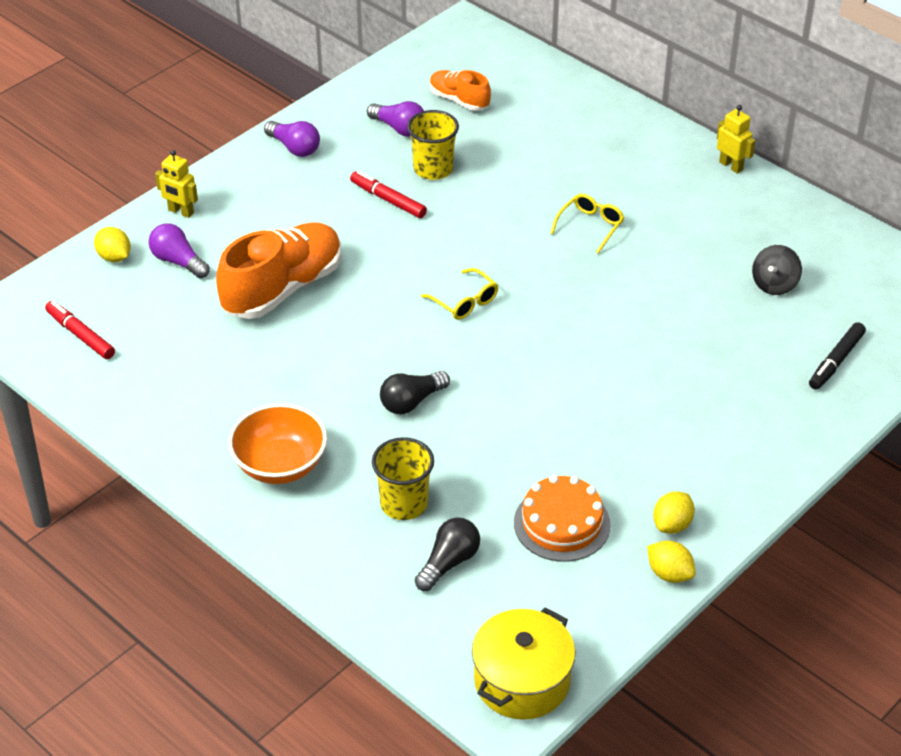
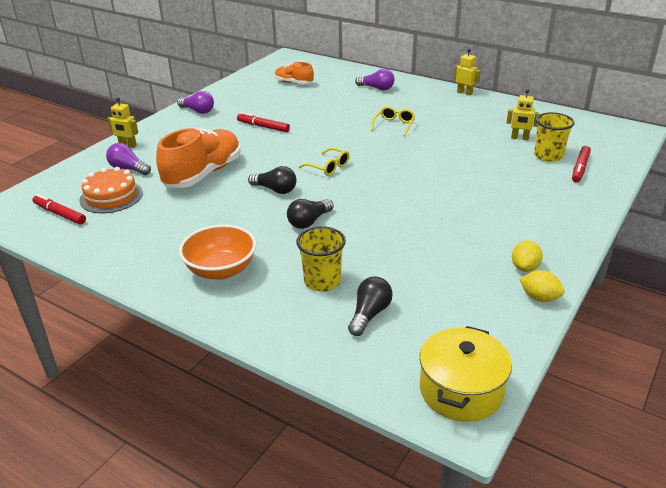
camera: 10 degrees left, 10 degrees down
yellow lemon [94,227,131,262] -> none
purple light bulb [367,101,424,137] -> purple light bulb moved to [355,69,395,90]
yellow cup [407,110,459,180] -> yellow cup moved to [534,112,575,162]
orange cake [514,475,611,562] -> orange cake moved to [79,167,143,213]
black spinning top [752,245,802,295] -> yellow robot [507,89,540,140]
black marker [809,322,866,390] -> red marker [572,146,591,183]
none -> black light bulb [248,166,297,194]

